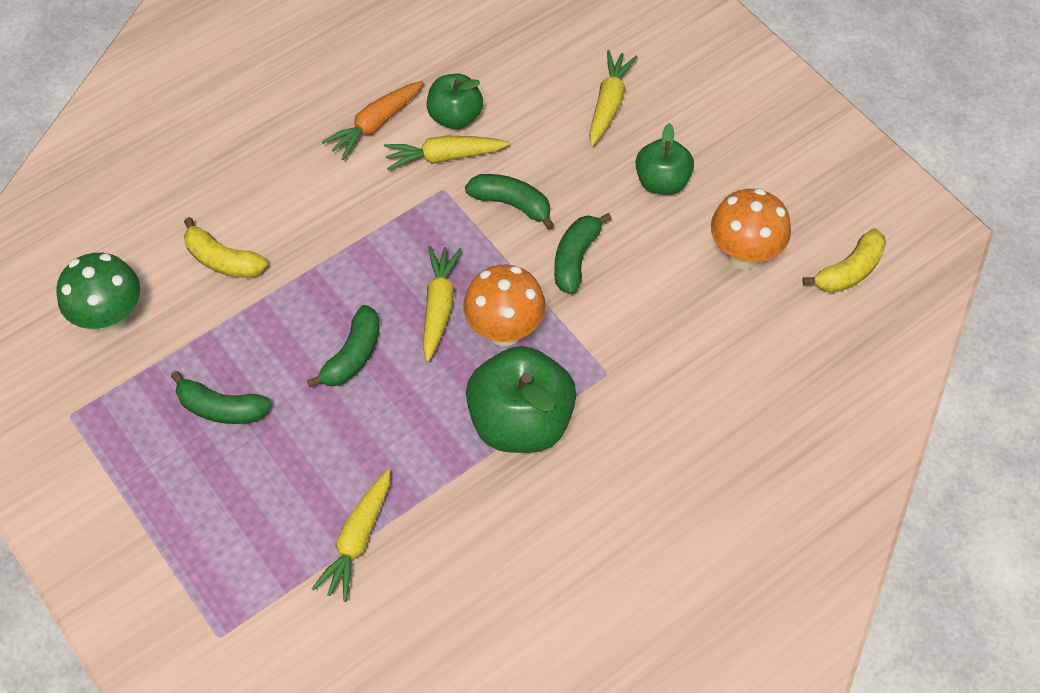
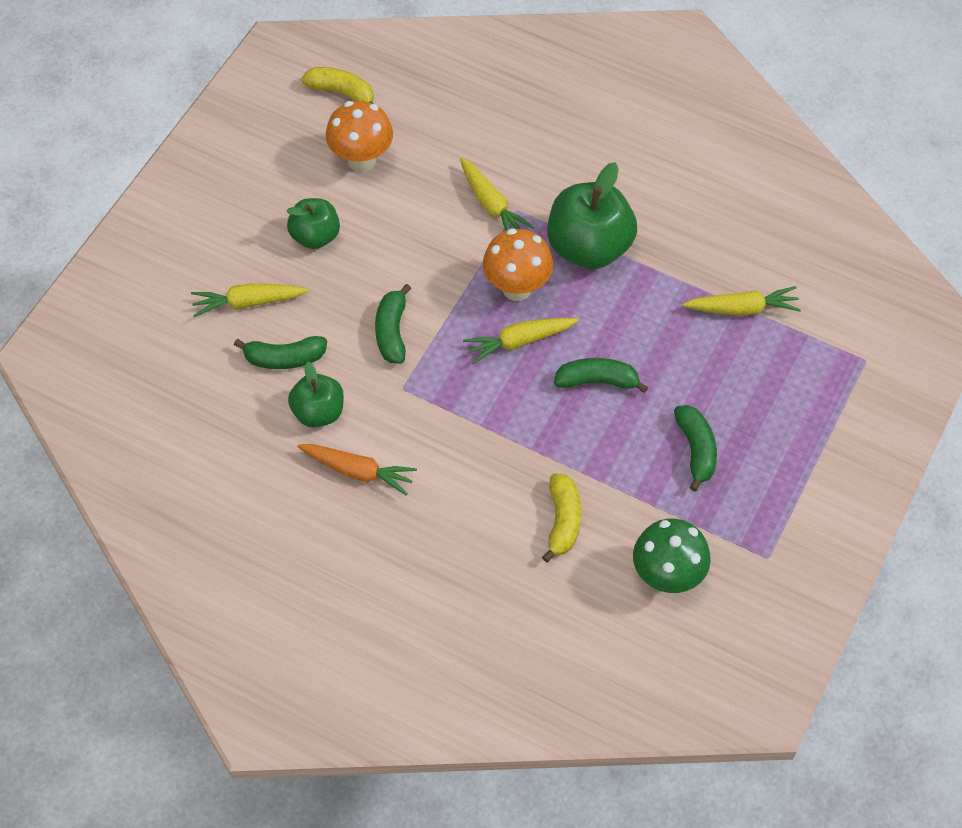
camera: 115 degrees left, 0 degrees up
yellow carrot [384,135,510,170] -> yellow carrot moved to [460,158,534,231]
green banana [554,213,612,294] -> green banana moved to [234,336,327,369]

